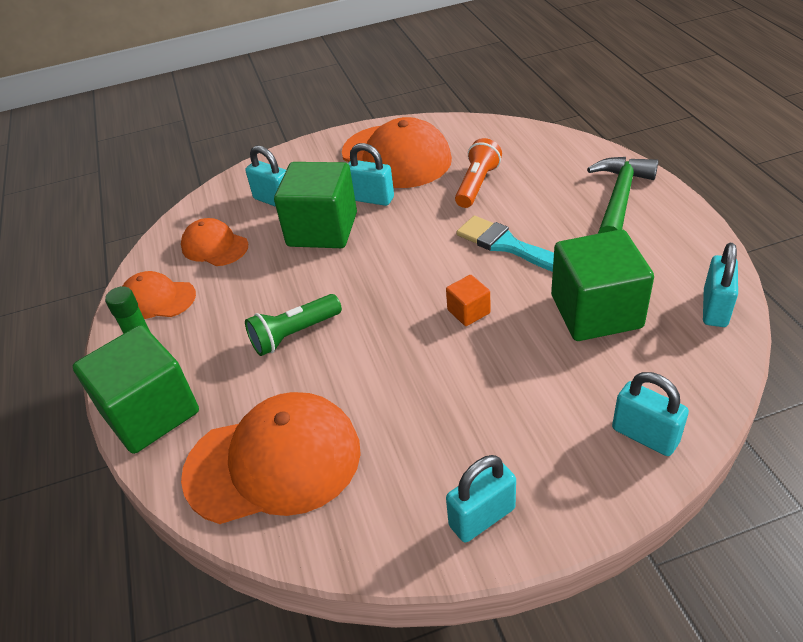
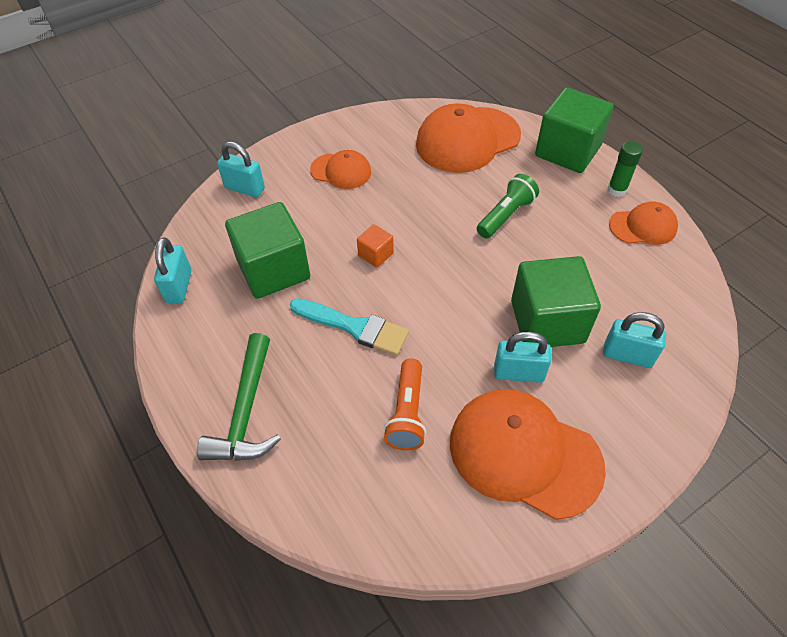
camera: 160 degrees right, 10 degrees up
orange cap [181,218,248,266] -> orange cap moved to [310,150,371,189]
turquoise padlock [446,455,516,543] -> none

